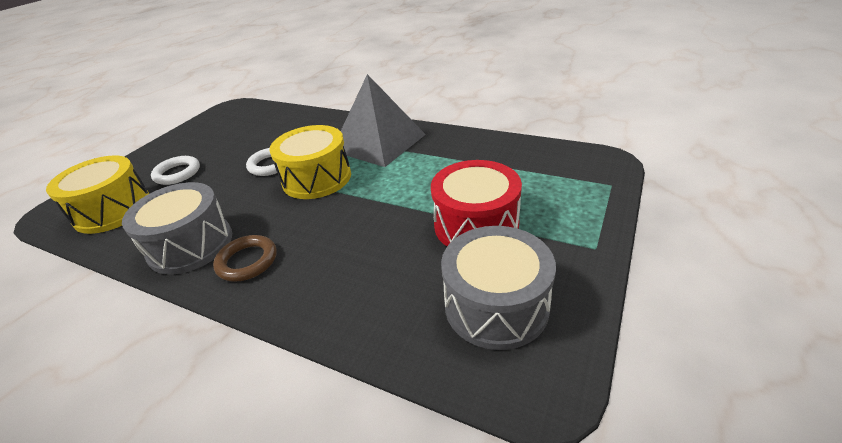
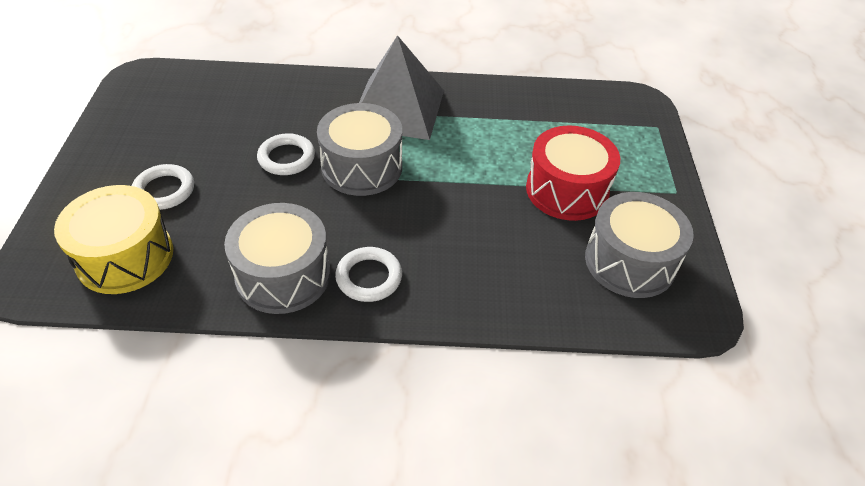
camera: 30 degrees left, 10 degrees up
brown ring [213,235,277,282] -> white ring [335,247,402,302]
yellow drum [269,125,351,199] -> grey drum [317,103,402,196]

